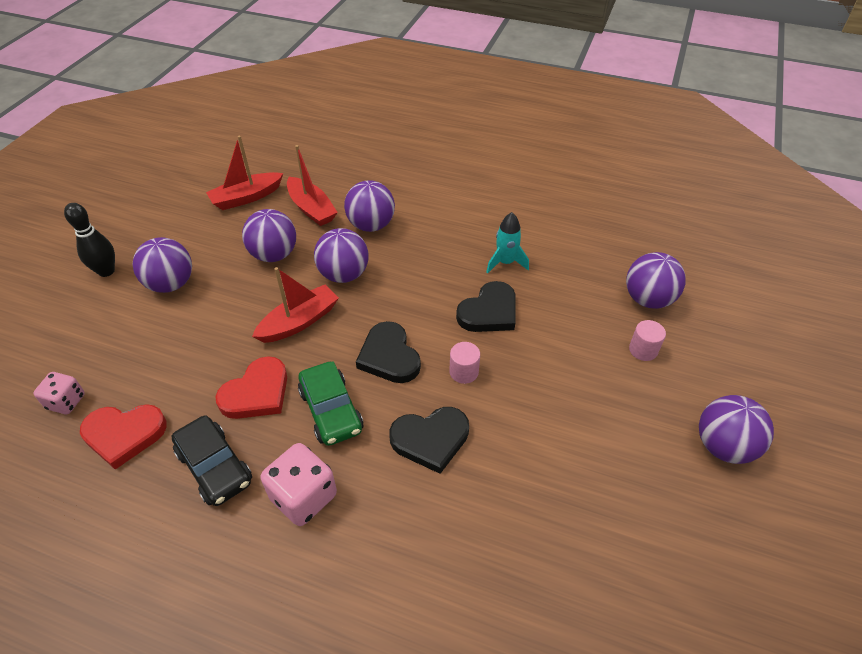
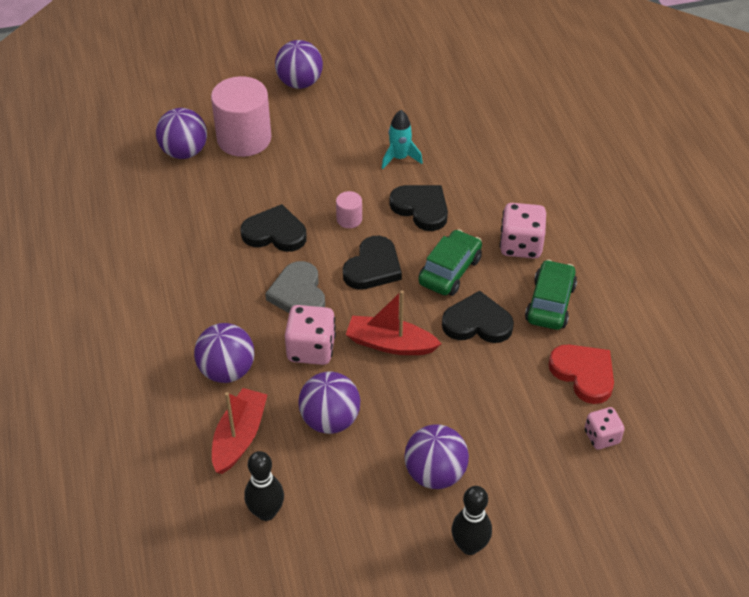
camera: 125 degrees left, 0 degrees up
black car [172,416,252,506] -> green car [525,259,577,330]
red boat [206,136,283,210] -> black bowling pin [244,451,284,521]
red heart [215,356,287,419] -> black heart [442,291,514,343]
purple ball [314,228,369,283] -> pink dice [285,305,336,365]
turquoise rocket [486,212,529,273] -> turquoise rocket moved to [382,110,423,169]
pink cylinder [629,320,666,361] -> pink cylinder [211,76,271,157], size x2.26
none -> grey heart [265,261,325,313]

